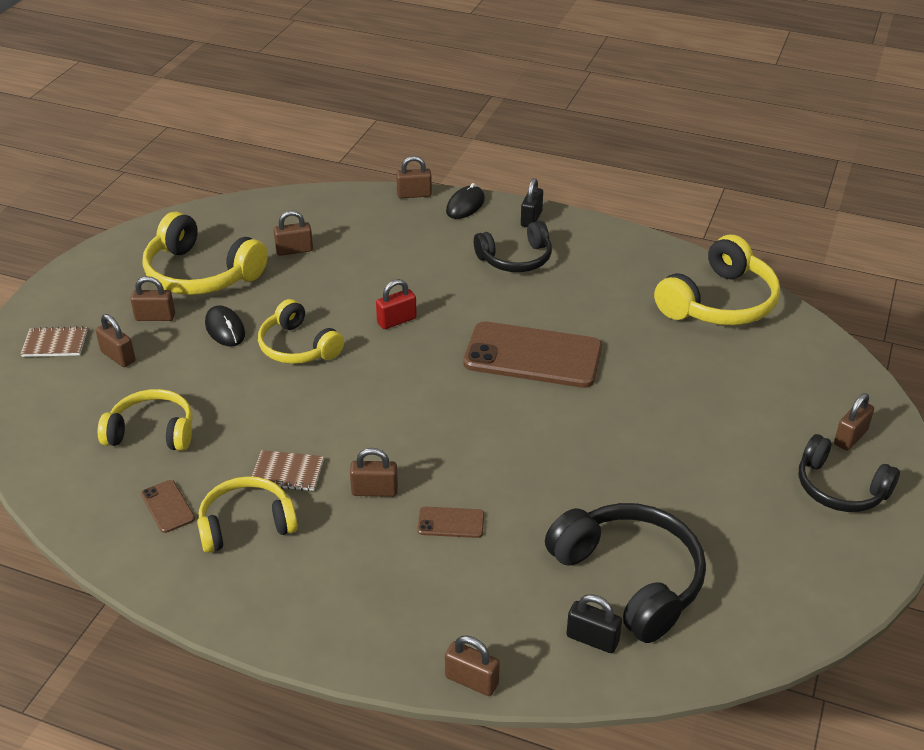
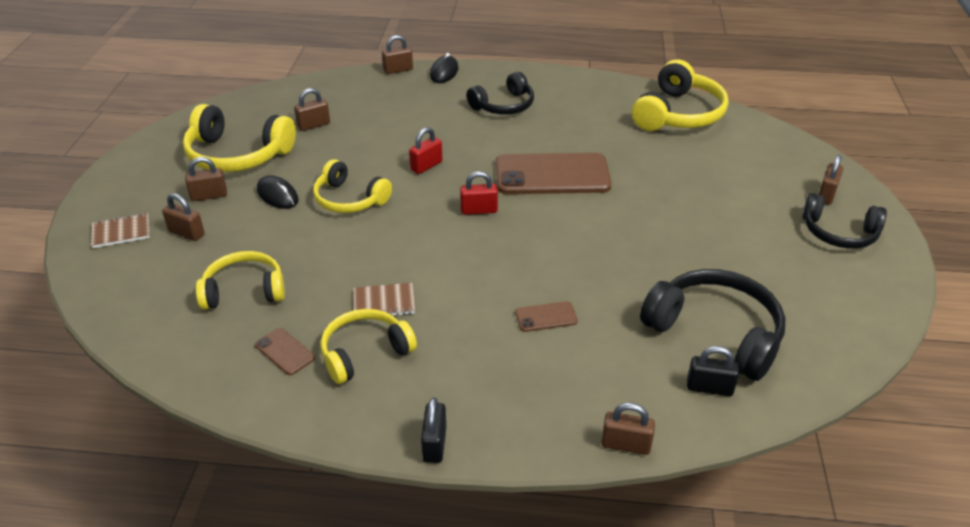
camera: 15 degrees left, 0 degrees up
brown padlock [350,448,398,497] -> none
black padlock [521,178,543,227] -> black padlock moved to [421,397,446,463]
none -> red padlock [460,171,498,215]

